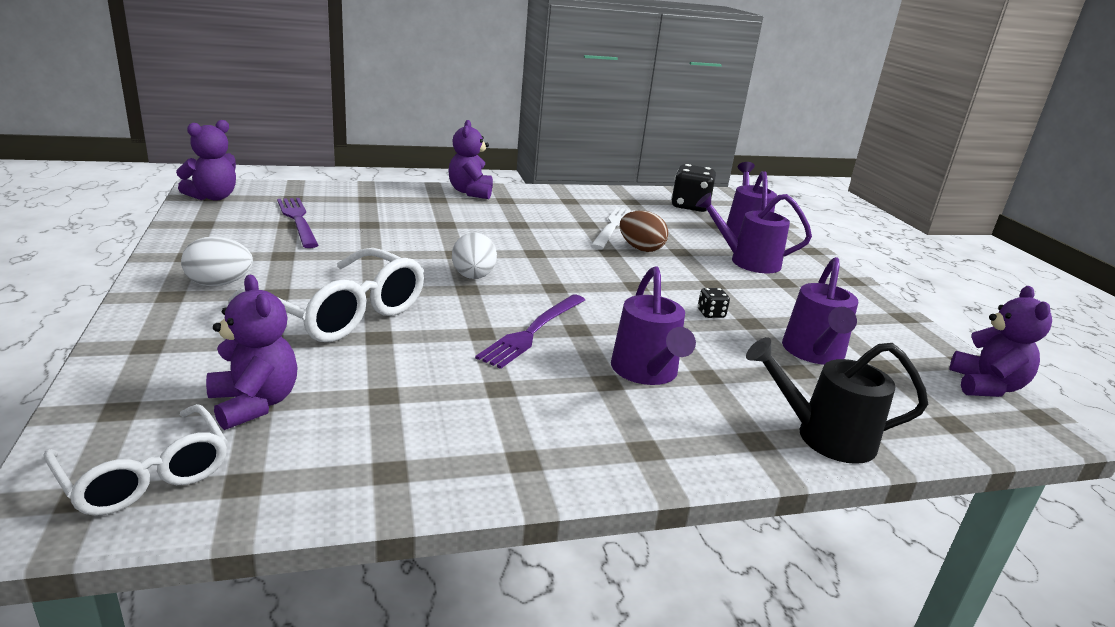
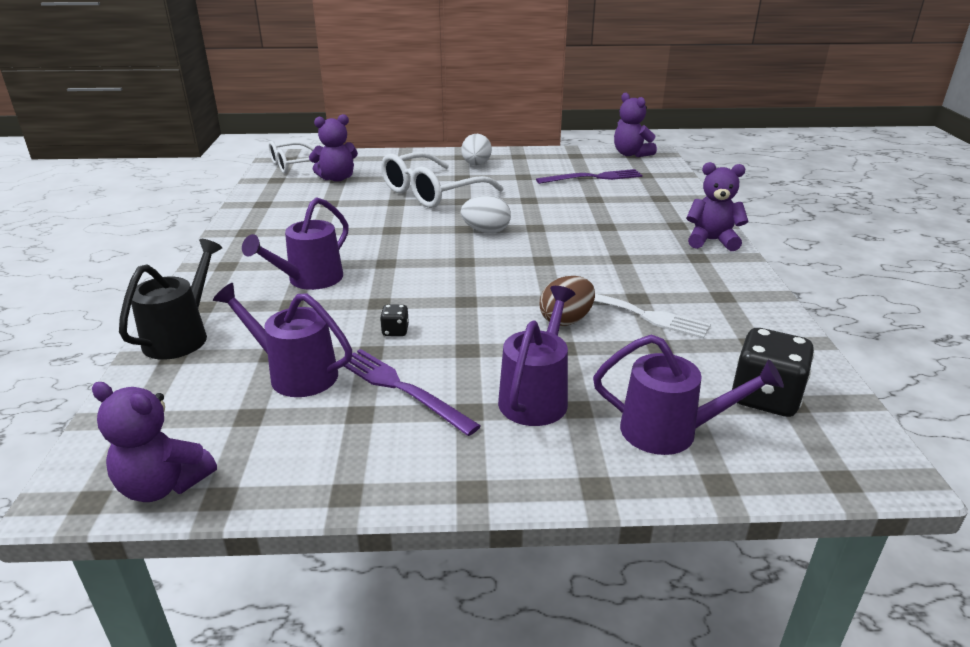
camera: 105 degrees right, 5 degrees up
purple fork [475,294,585,369] -> purple fork moved to [344,349,481,436]
purple watering can [611,266,696,385] -> purple watering can turned 60 degrees counterclockwise [242,197,349,290]

